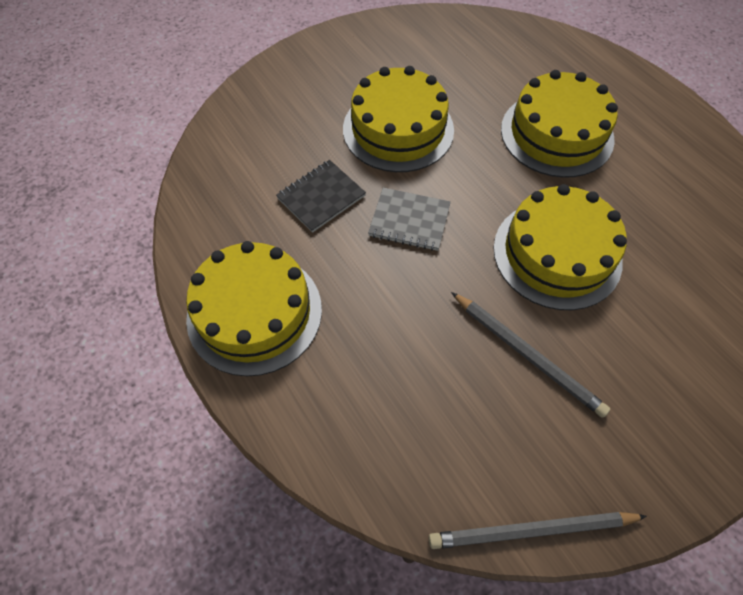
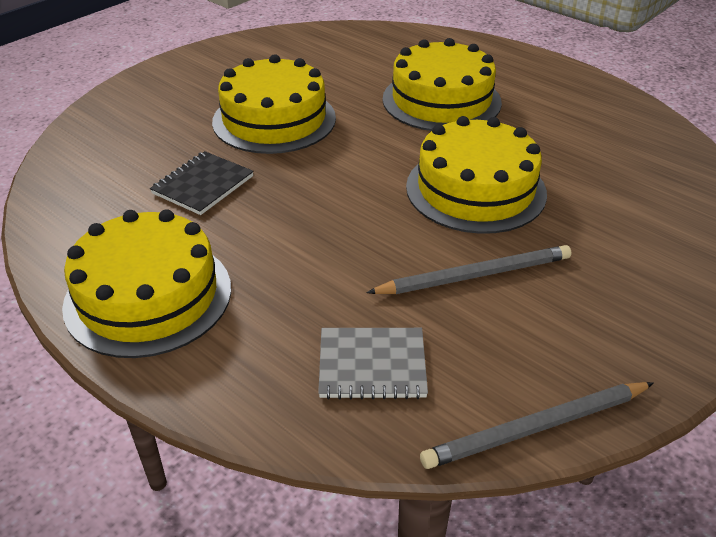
camera: 15 degrees left, 20 degrees down
grey notebook [368,187,451,251] -> grey notebook moved to [318,328,428,399]
grey pencil [451,292,610,418] -> grey pencil turned 45 degrees counterclockwise [366,245,572,294]

